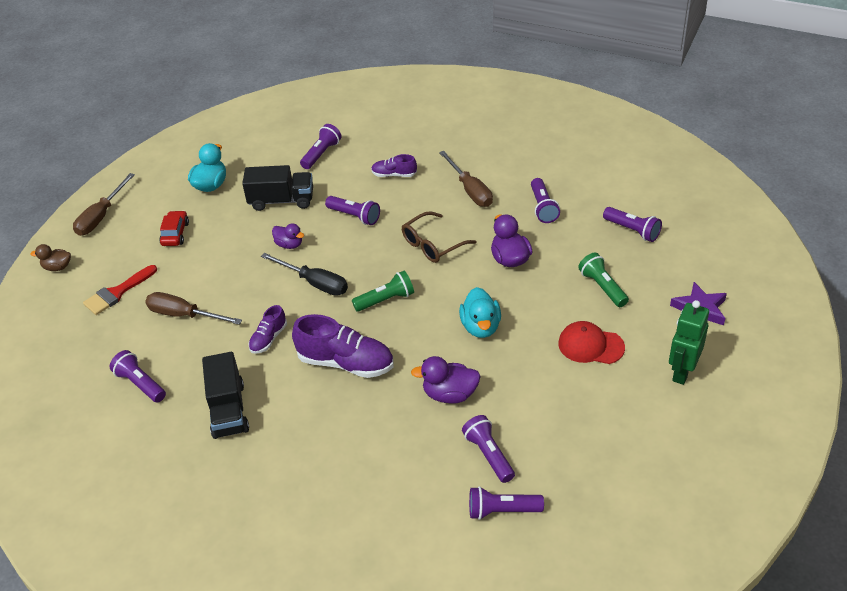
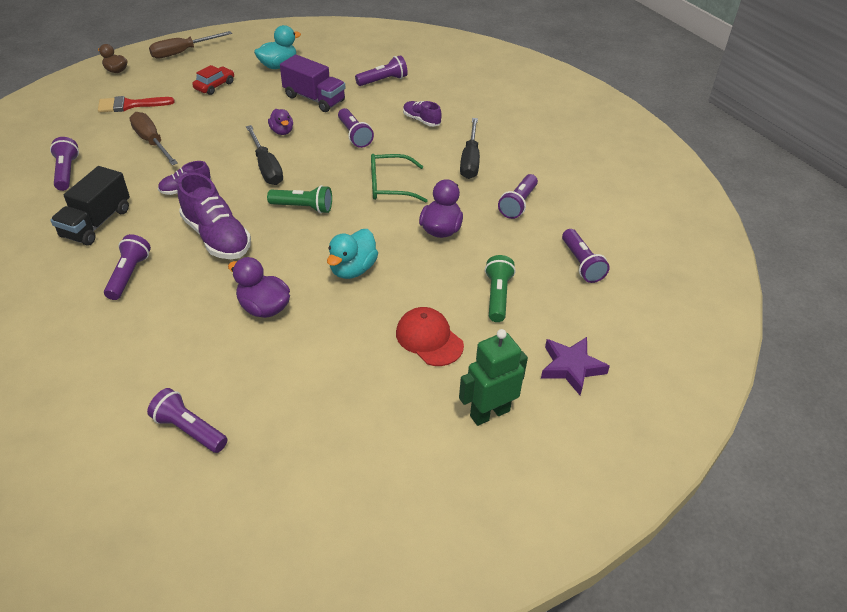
camera: 30 degrees right, 0 degrees up
black truck [242,165,313,211] -> purple truck [280,54,345,112]
brown glasses [402,211,476,263] -> green glasses [371,154,428,203]
brown screwdriver [439,151,493,207] -> black screwdriver [460,118,480,179]
purple flashlight [462,415,515,483] -> purple flashlight moved to [104,234,151,300]

